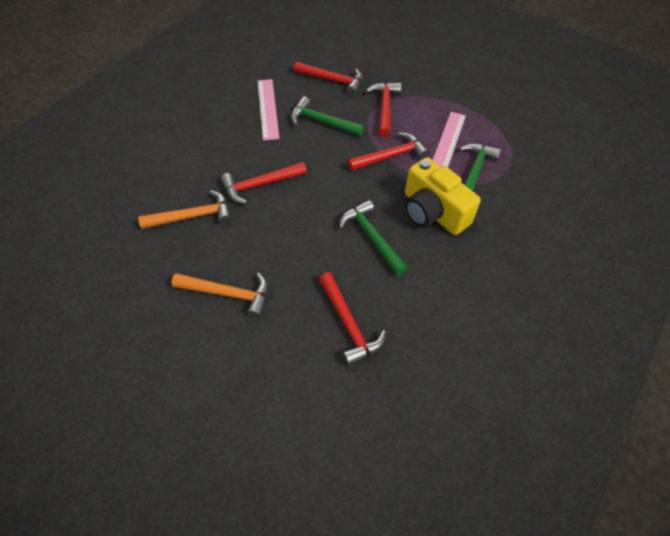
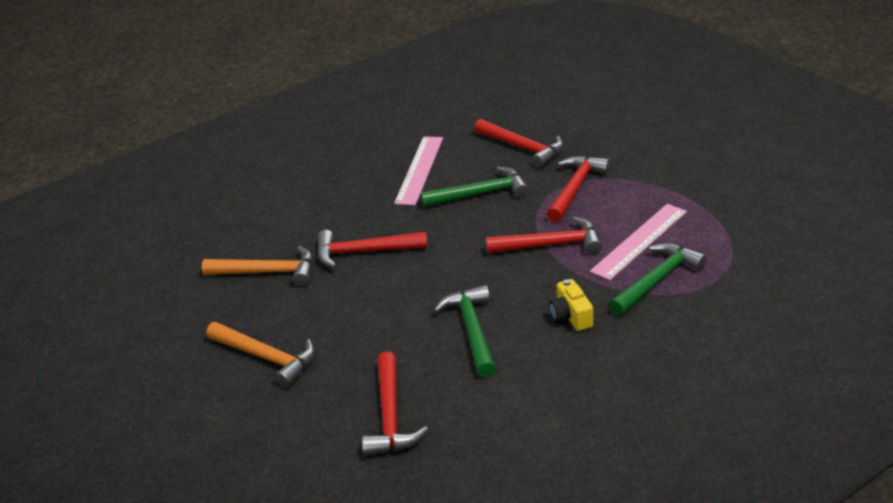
camera: 25 degrees right, 20 degrees down
green hammer [291,96,364,136] -> green hammer turned 120 degrees clockwise [420,166,529,207]
yellow camera [405,157,481,235] -> yellow camera [549,279,593,331], size x0.49

